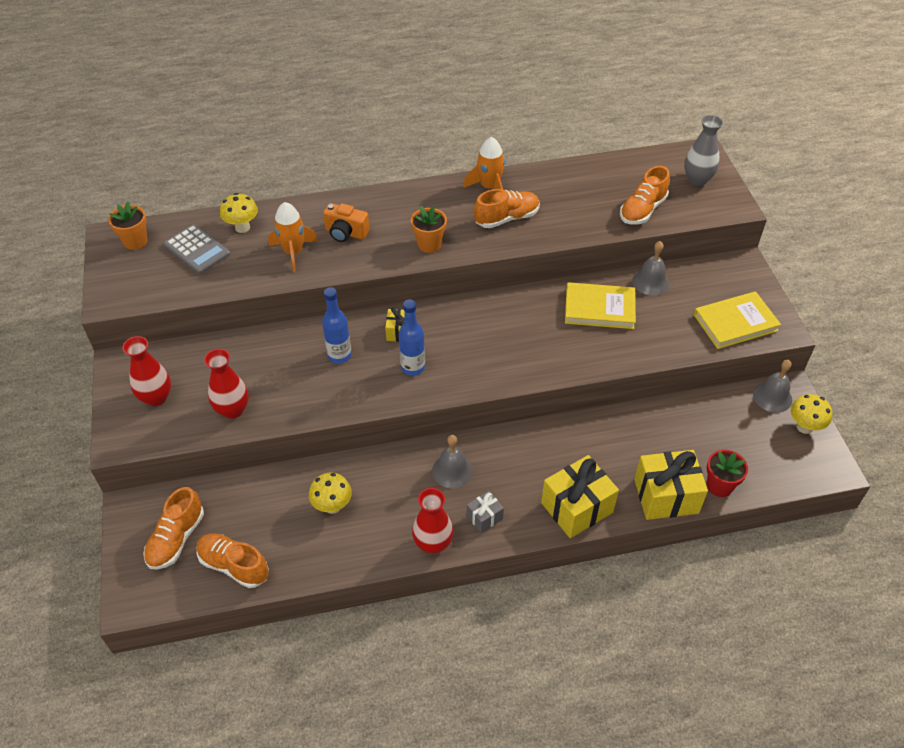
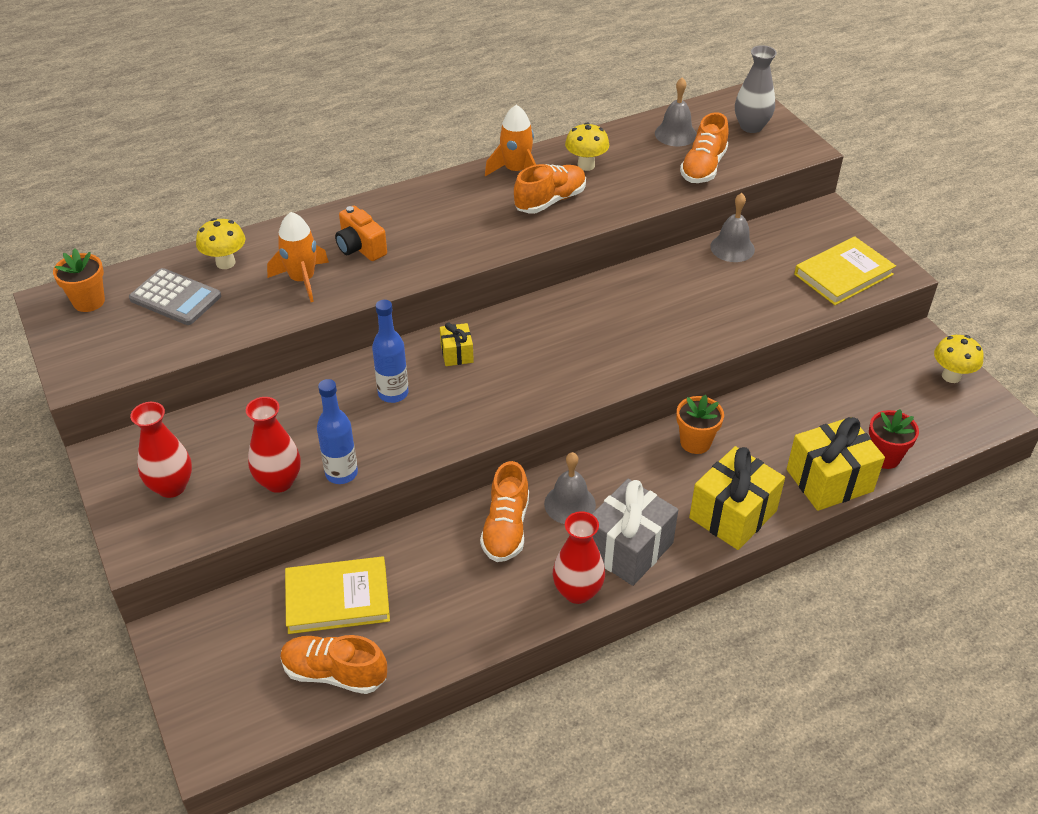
camera: 15 degrees left, 5 degrees down
orange shoe [143,487,204,570] -> orange shoe moved to [480,461,529,562]
yellow mushroom [309,473,352,514] -> yellow mushroom moved to [565,122,609,171]
orange camera [323,203,369,242] -> orange camera turned 45 degrees clockwise [335,206,387,261]
blue bottle [399,299,425,376] -> blue bottle moved to [317,379,358,484]
orange flower pot [411,206,447,253] -> orange flower pot moved to [677,395,724,454]
grey gift [467,491,504,533] -> grey gift [592,479,678,586], size x1.98
yellow book [565,282,636,329] -> yellow book moved to [285,556,390,634]
grey bell [753,360,792,413] -> grey bell moved to [655,77,697,146]

